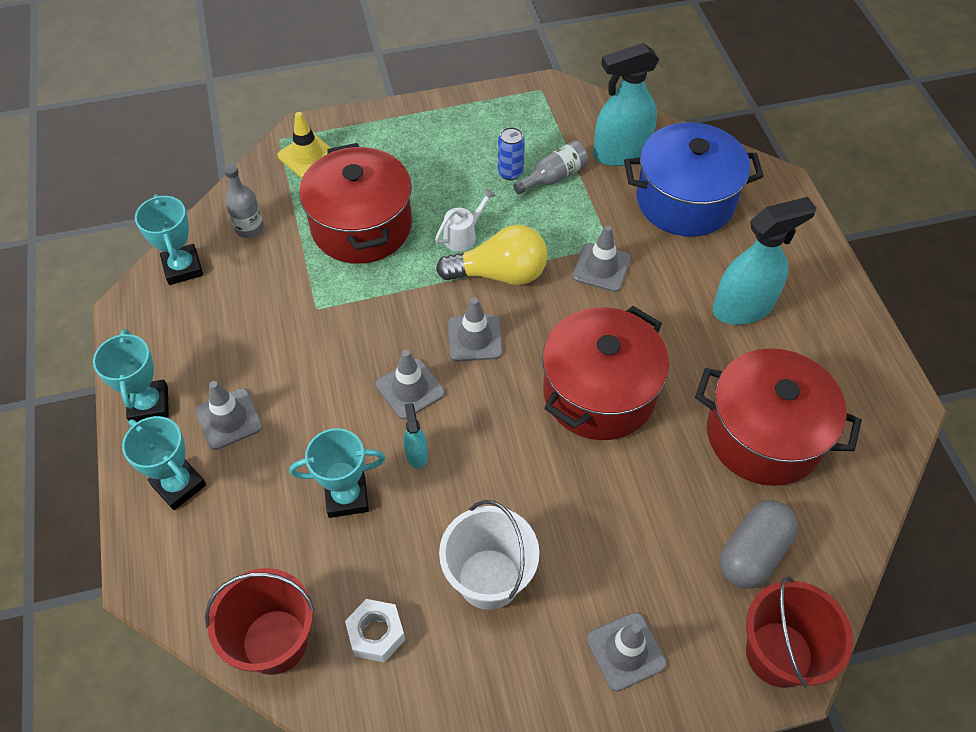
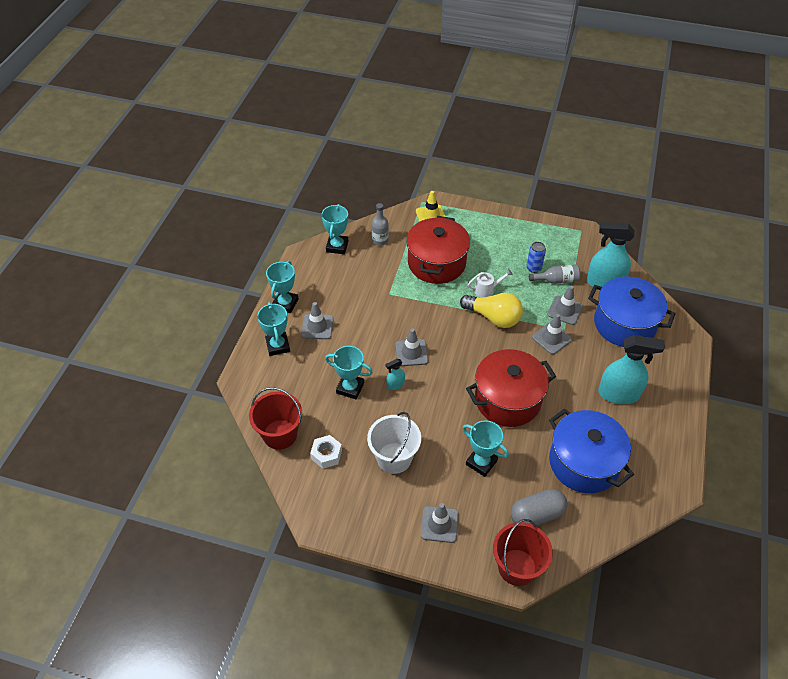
camera: 30 degrees right, 5 degrees down
turquoise spray bottle [403,403,428,469] -> turquoise spray bottle turned 135 degrees counterclockwise [386,359,405,390]
grey traffic cone [448,298,503,362] -> grey traffic cone moved to [547,286,583,325]
red pot [695,348,862,486] -> blue pot [549,409,634,493]
none -> turquoise trophy [462,420,509,477]

